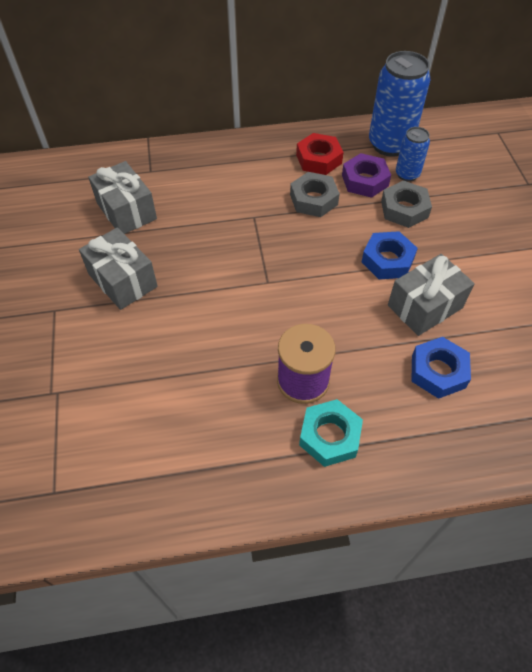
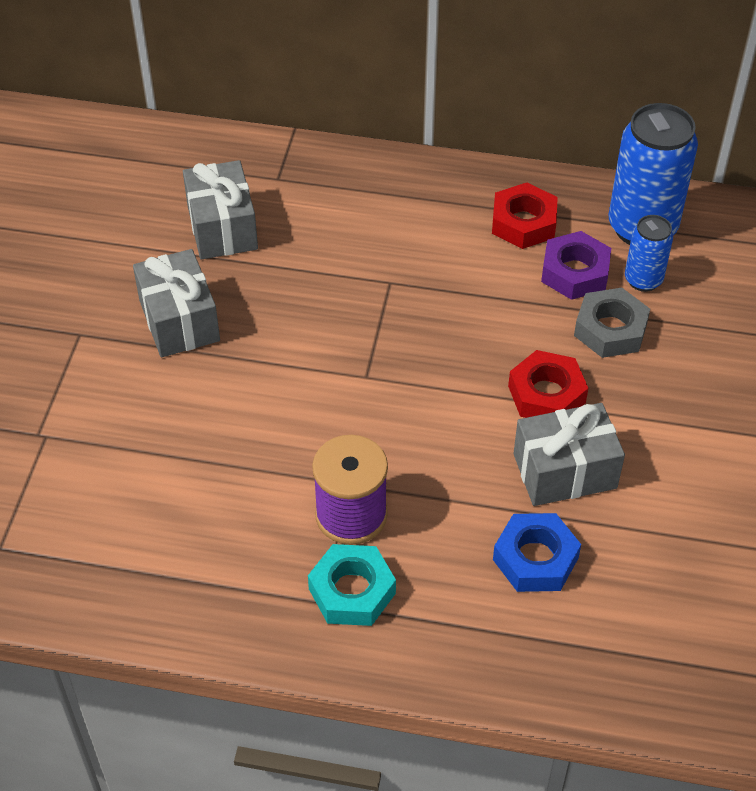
camera: 20 degrees right, 5 degrees down
grey nut [290,172,340,217] -> none
blue nut [362,231,418,279] -> red nut [508,350,588,418]

